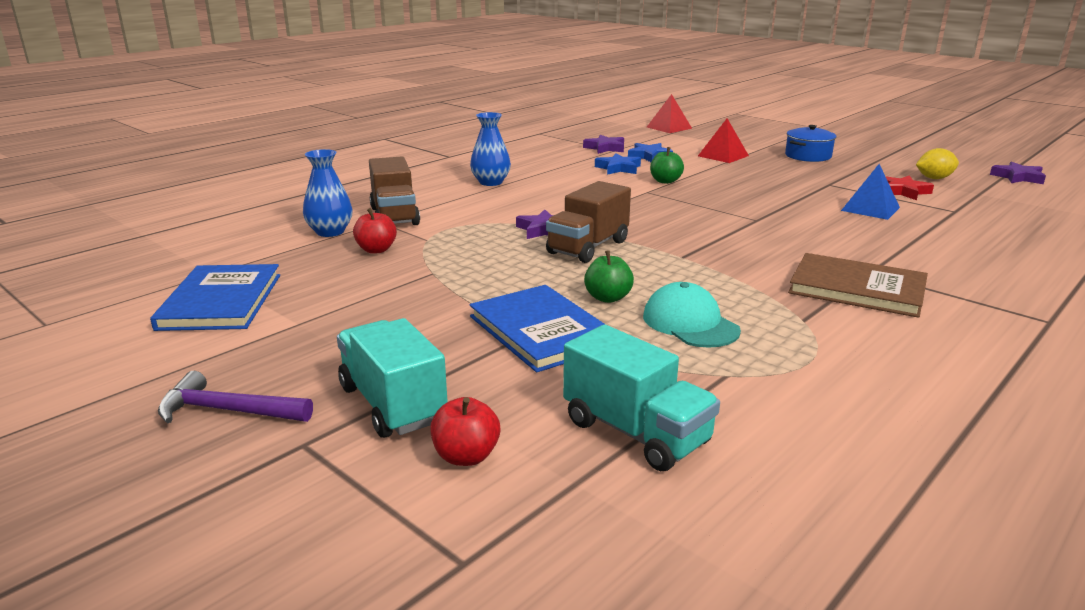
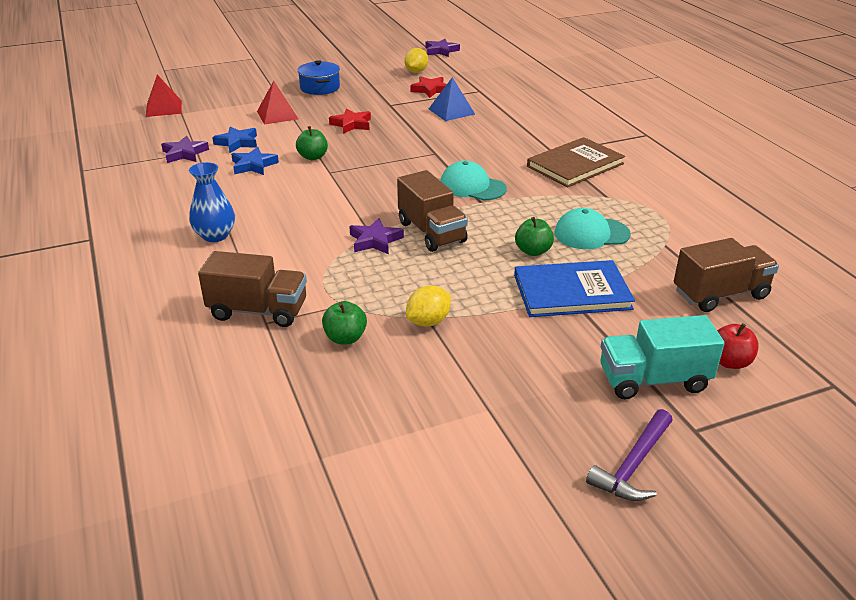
camera: 65 degrees left, 10 degrees up
blue book [150,264,280,331] -> none
blue vase [303,149,353,237] -> none
red apple [353,208,397,254] -> green apple [322,301,367,344]
turquoise truck [563,324,720,471] -> brown truck [674,238,779,312]
none -> red star [329,108,371,134]
none -> yellow lemon [406,285,451,326]
none -> turquoise cap [440,161,507,201]

